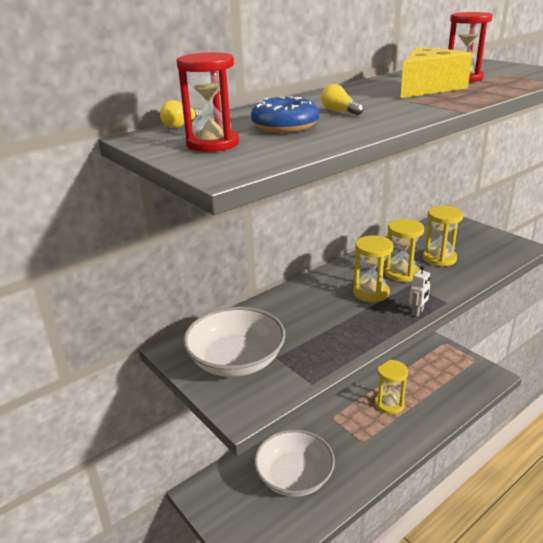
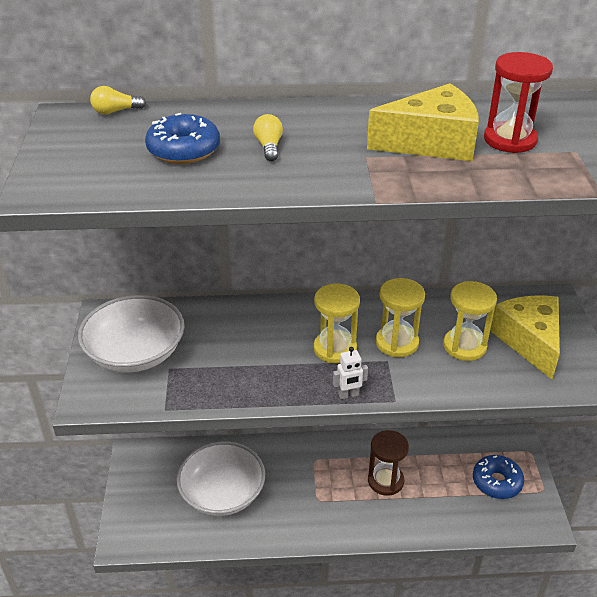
camera: 35 degrees right, 10 degrees up
red hourglass [176,52,239,152] -> none
yellow hourglass [375,360,408,414] -> brown hourglass [368,430,409,496]
none -> blue donut [473,455,524,499]
none -> yellow cheese [490,295,560,379]

